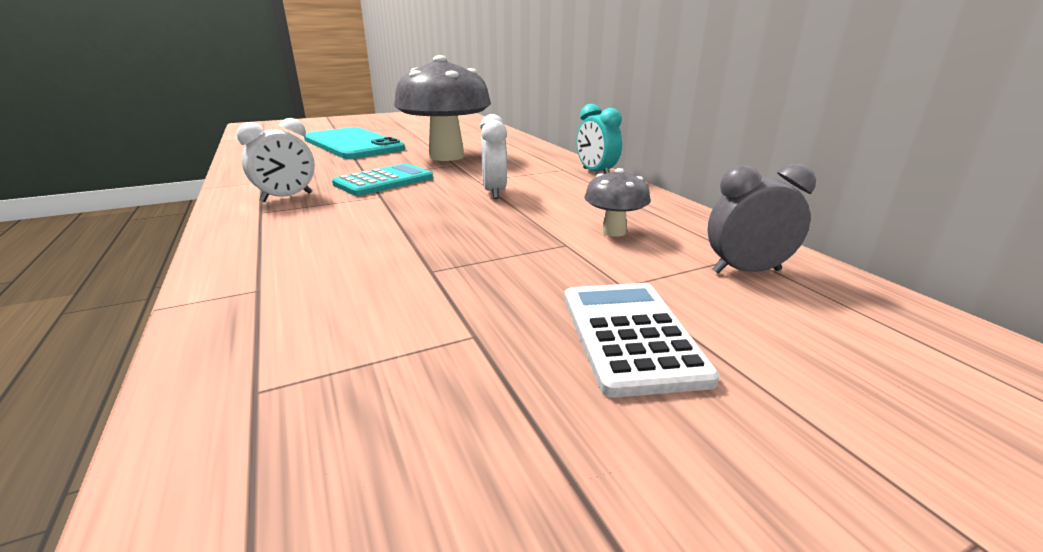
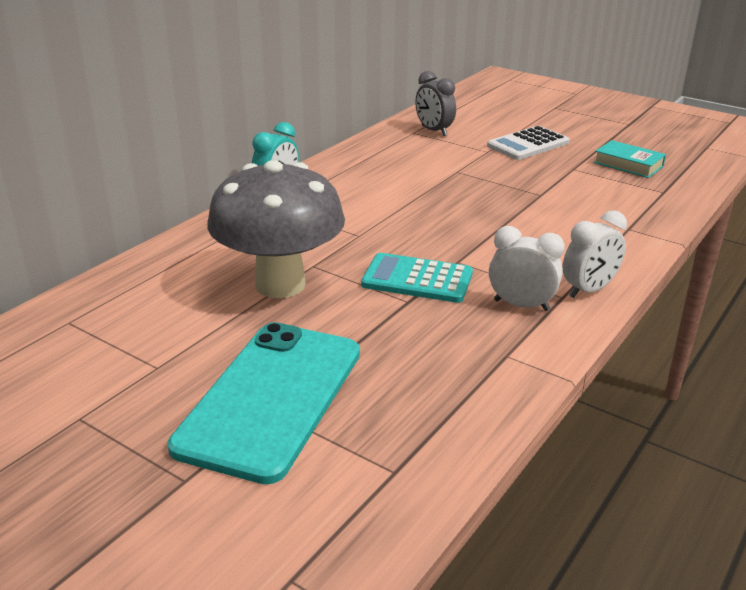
camera: 120 degrees left, 5 degrees up
white clock [480,114,507,199] -> white clock moved to [563,210,627,298]
grey mushroom [584,168,651,237] -> none
none -> turquoise book [594,140,666,178]

